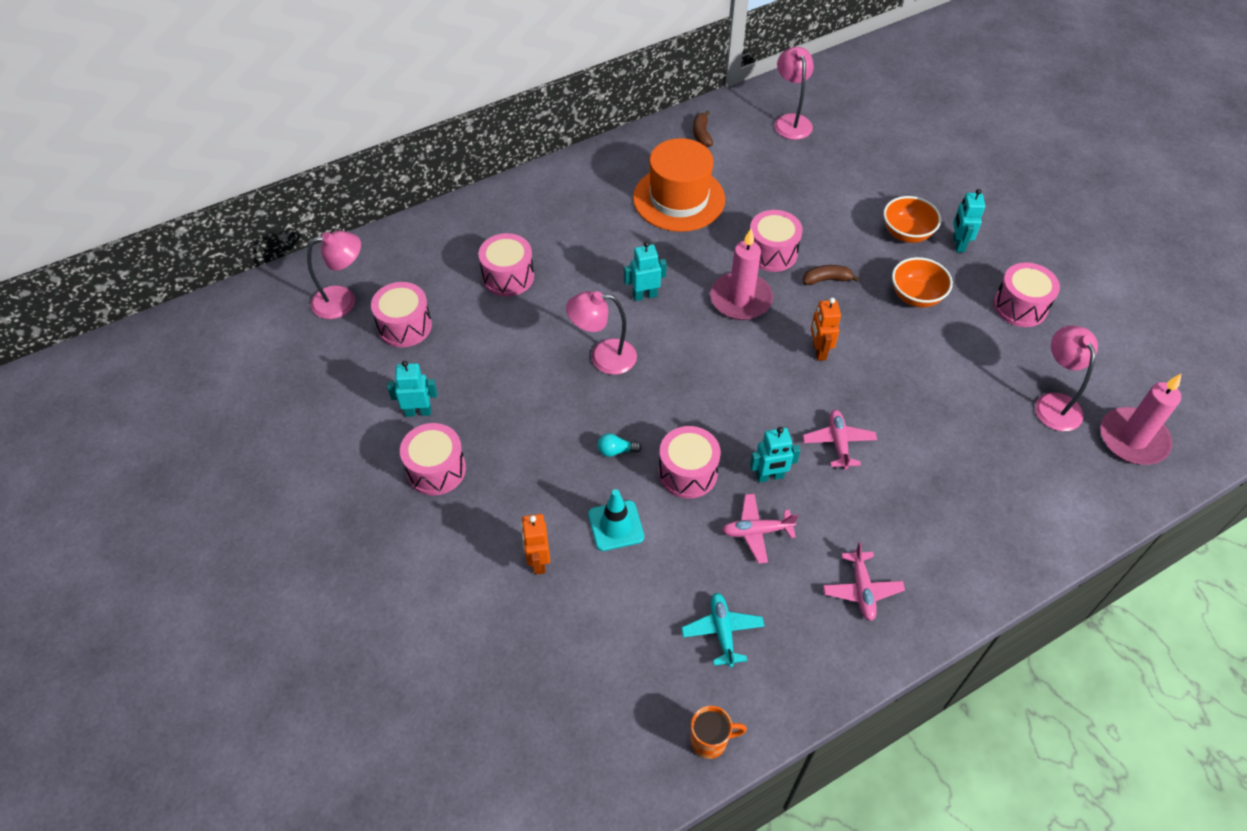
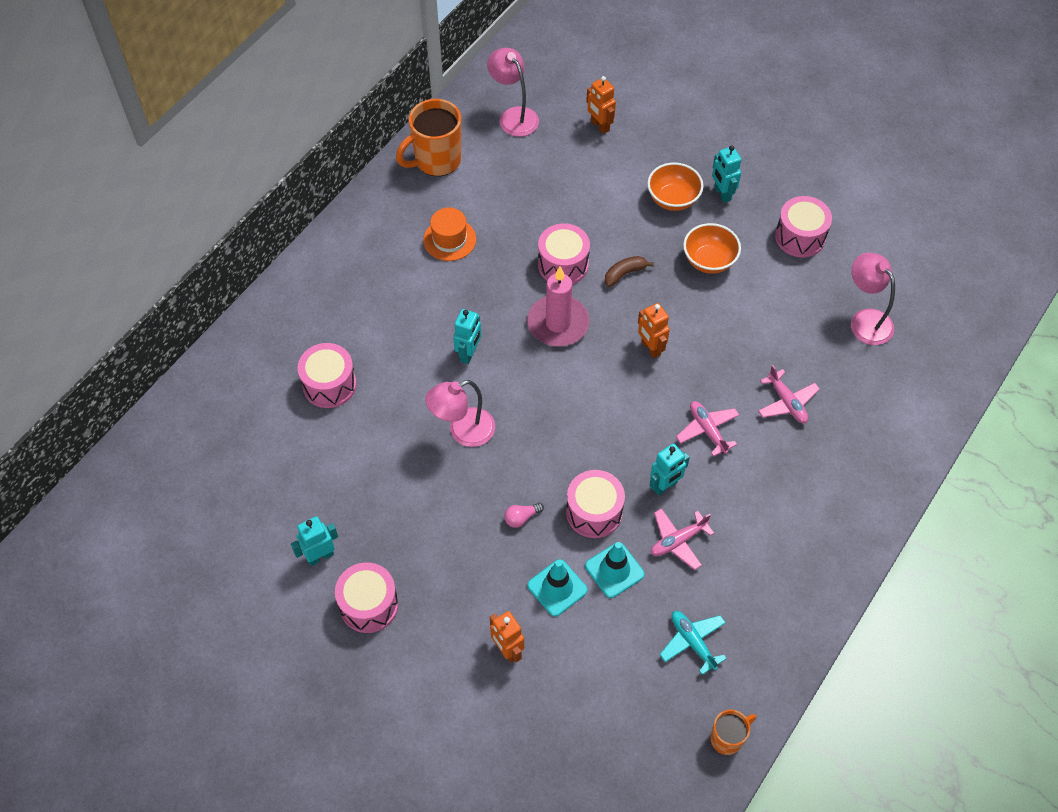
camera: 25 degrees left, 5 degrees up
pink lamp [307,231,361,319] -> none
pink drum [371,282,432,347] -> none
turquoise light bulb [598,433,642,457] -> pink light bulb [504,503,544,528]
turquoise robot [624,241,667,301] -> turquoise robot turned 150 degrees clockwise [453,309,481,364]
orange hat [633,138,725,232] -> orange hat [423,208,476,261], size x0.56
brown banana [693,111,713,147] -> orange mug [396,99,461,176]
pink plane [823,542,905,621] -> pink plane moved to [758,365,820,423]
pink candle [1100,374,1181,465] -> none
none -> turquoise traffic cone [585,542,645,598]
none -> orange robot [586,76,616,134]

